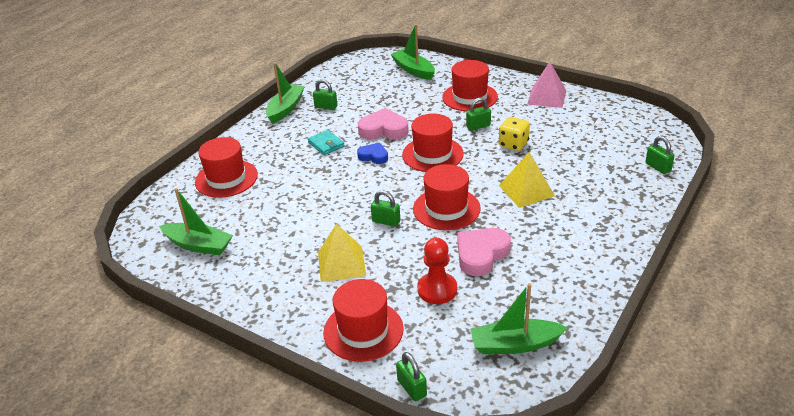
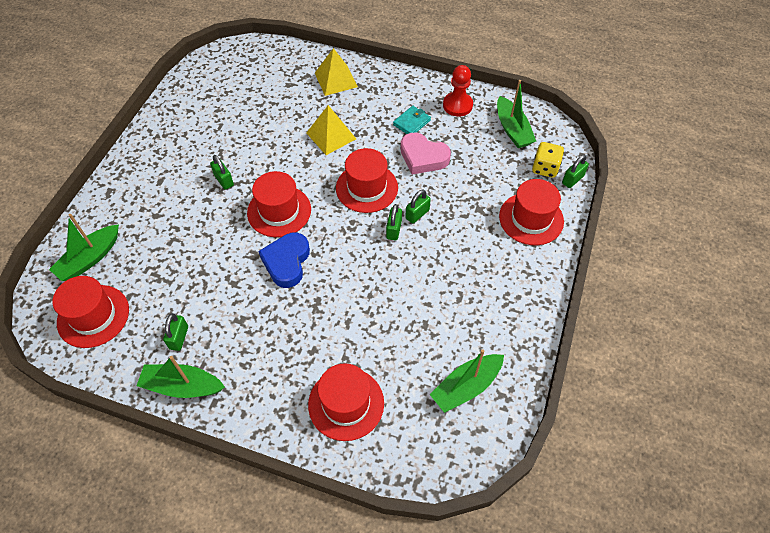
camera: 105 degrees left, 20 degrees up
green boat [159,188,233,255] -> green boat turned 135 degrees counterclockwise [430,349,504,413]
turquoise wallet [308,130,345,155] -> turquoise wallet moved to [393,106,431,134]
yellow pyramid [318,224,366,282] -> yellow pyramid moved to [315,48,358,96]
blue heart [357,143,388,164] -> blue heart [258,233,310,288], size x1.64
pink heart [358,108,409,140] -> none
red pawn [417,238,457,304] -> red pawn moved to [443,65,473,117]
red hat [442,60,498,111] -> red hat moved to [53,276,129,348]
yellow dice [499,117,530,151] -> yellow dice moved to [532,142,564,178]
pink pyramid [527,62,567,108] -> none
green padlock [645,136,675,174] -> green padlock moved to [405,190,431,224]

